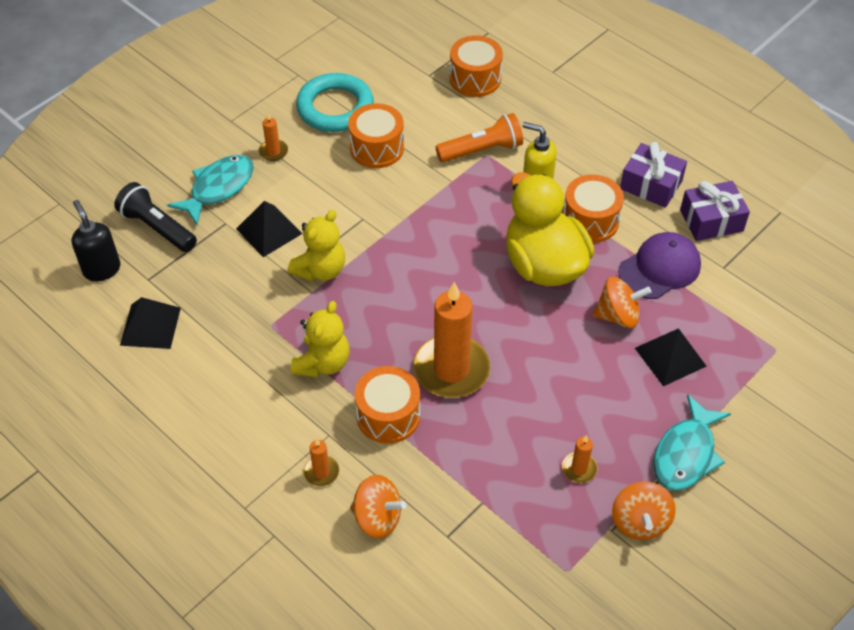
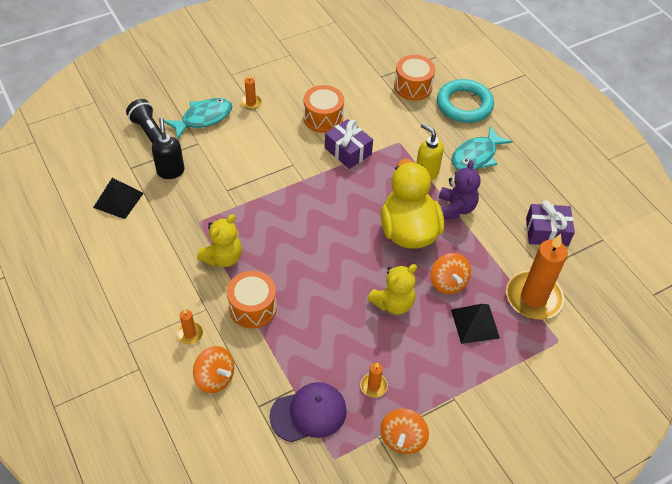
camera: 15 degrees right, 0 degrees up
black soap dispenser [71,200,120,281] -> black soap dispenser moved to [152,118,185,179]
black pyramid [236,201,303,257] -> none
yellow teddy bear [288,210,345,281] -> yellow teddy bear moved to [367,264,417,315]
turquoise ring [296,73,374,132] -> turquoise ring moved to [437,79,494,123]
orange candle [413,282,490,398] -> orange candle moved to [506,234,568,320]
orange flashlight [436,113,523,162] -> none
orange drum [563,174,624,243] -> purple teddy bear [439,160,481,219]
orange spinning top [593,277,651,328] -> orange spinning top turned 60 degrees clockwise [431,253,471,294]
purple cap [618,232,701,299] -> purple cap moved to [269,382,347,442]
purple gift [620,142,687,208] -> purple gift moved to [325,119,373,169]
turquoise fish [653,394,731,491] -> turquoise fish moved to [451,126,513,170]

